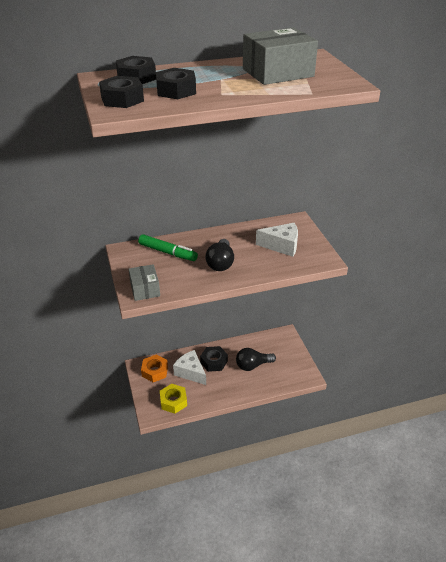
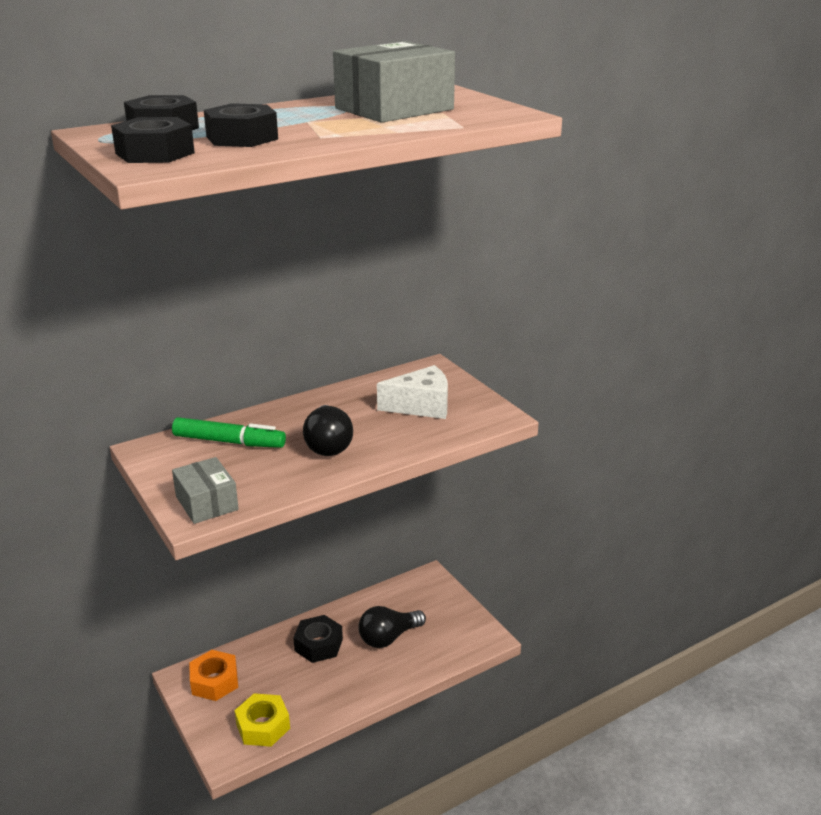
camera: 15 degrees left, 10 degrees down
white cheese [173,350,206,385] -> none

